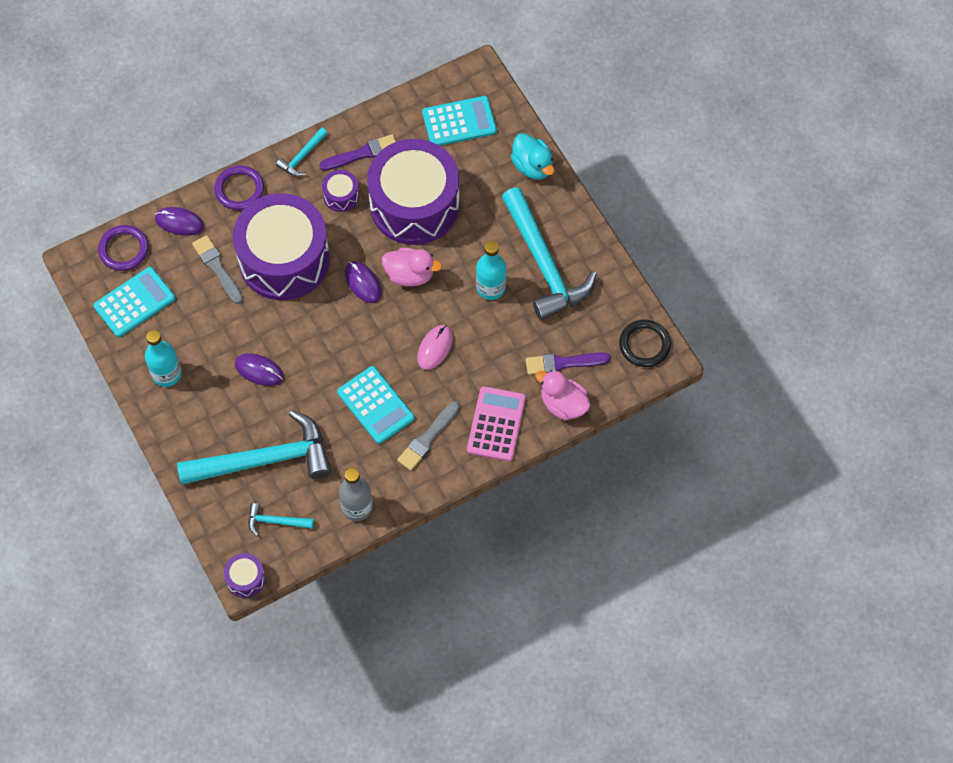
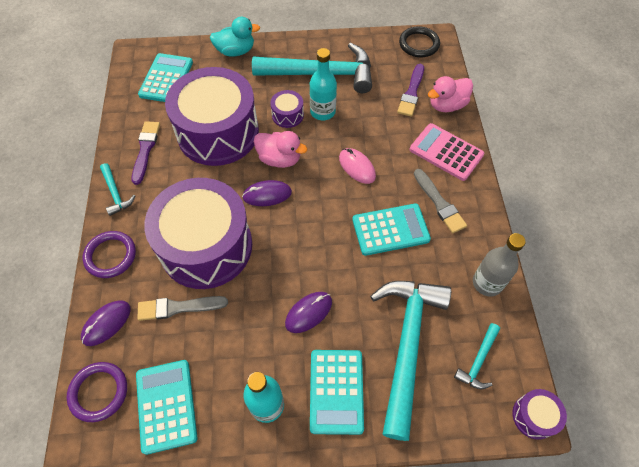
camera: 65 degrees left, 5 degrees down
purple drum [322,170,359,212] -> purple drum moved to [270,90,304,128]
pink duck [382,248,442,286] -> pink duck turned 75 degrees clockwise [254,131,307,168]
none -> turquoise calculator [310,350,364,435]

